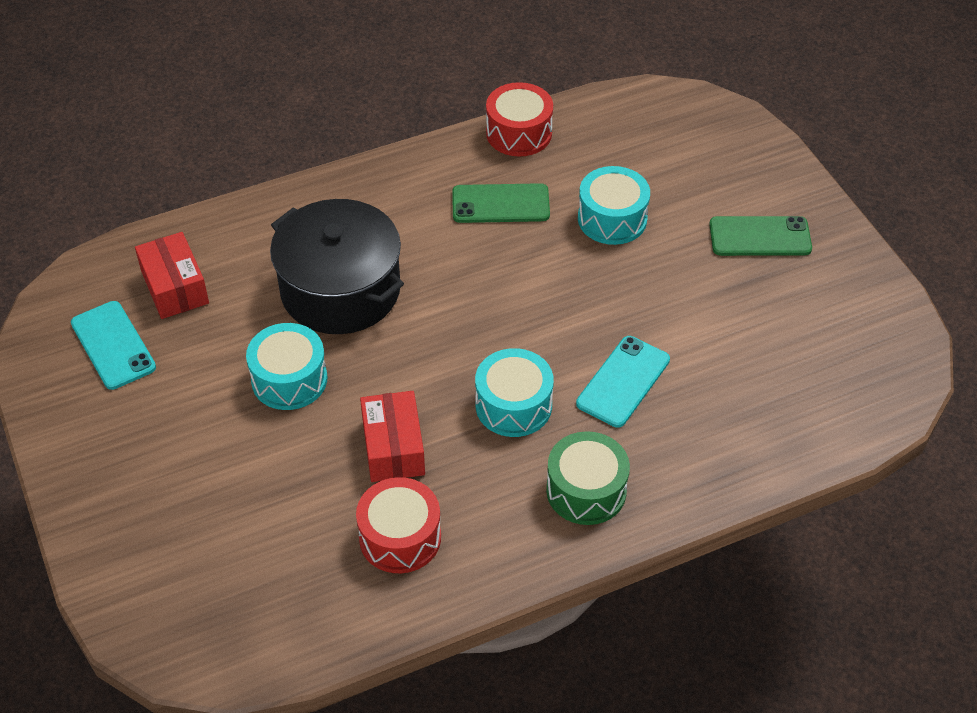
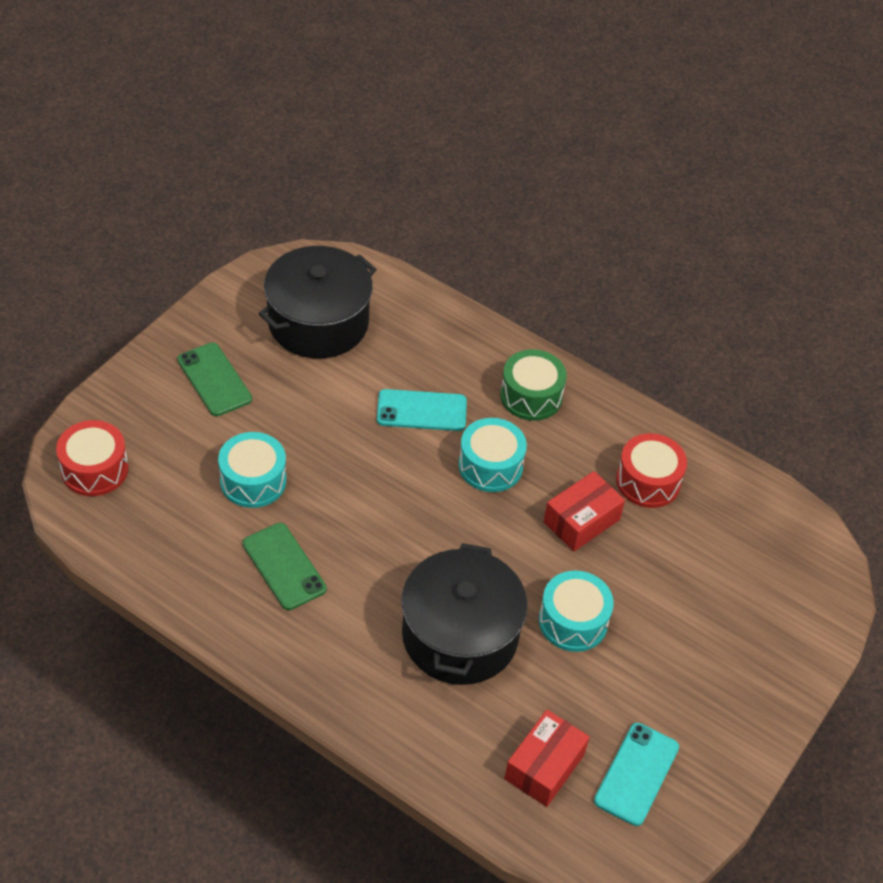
camera: 125 degrees left, 0 degrees up
red drum [486,82,553,157] -> red drum moved to [56,420,128,496]
none -> black pot [259,246,377,359]

